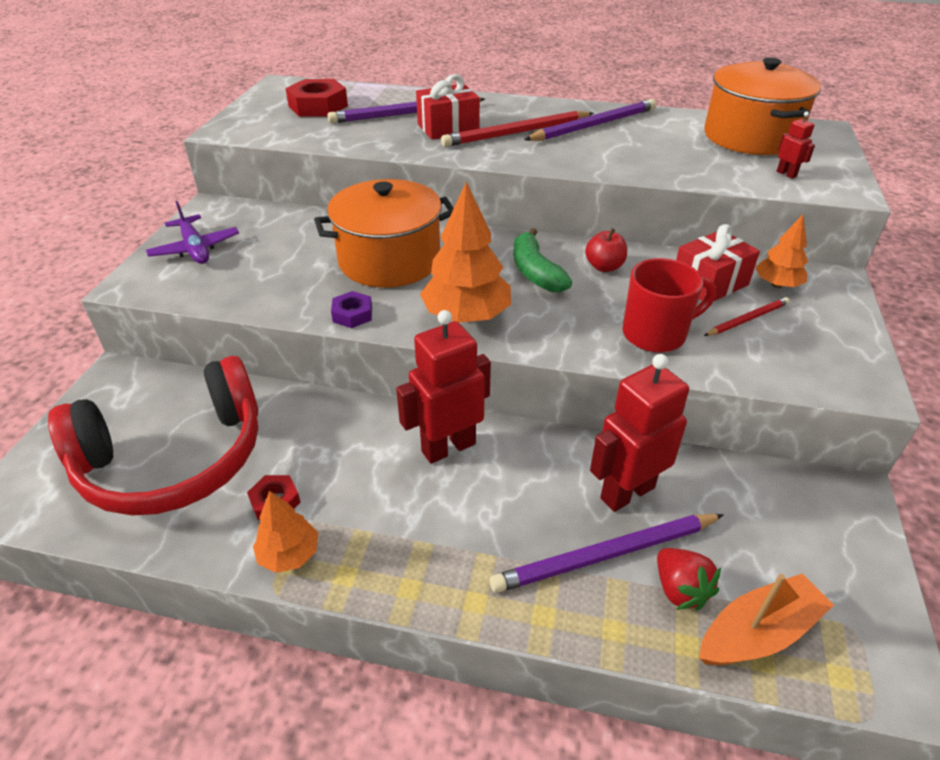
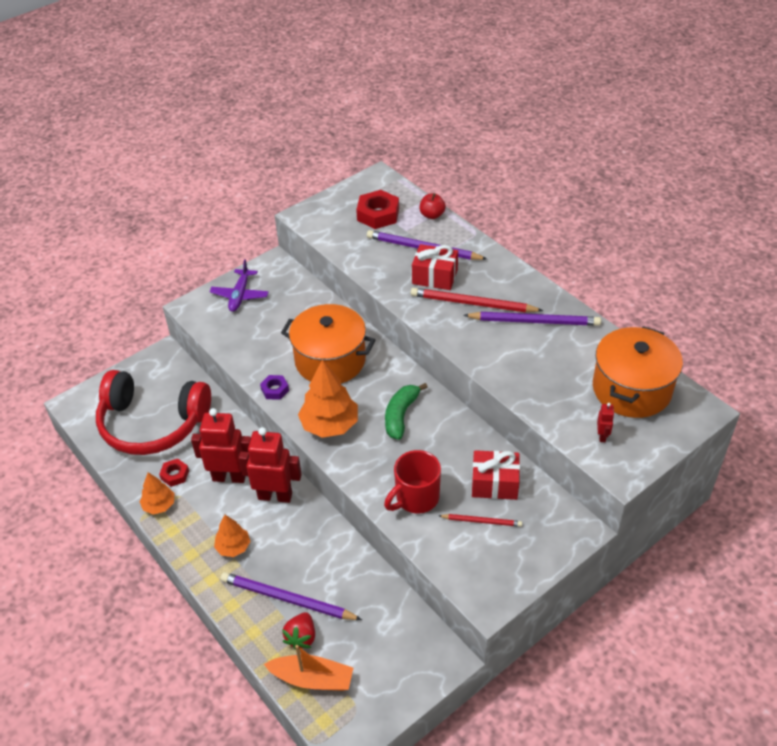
camera: 40 degrees right, 5 degrees up
red apple [585,228,627,272] -> red apple moved to [420,193,446,219]
red robot [590,354,689,512] -> red robot moved to [191,408,251,483]
red mug [622,258,716,352] -> red mug turned 120 degrees clockwise [384,450,441,514]
orange tree [755,215,808,288] -> orange tree moved to [214,515,250,557]

